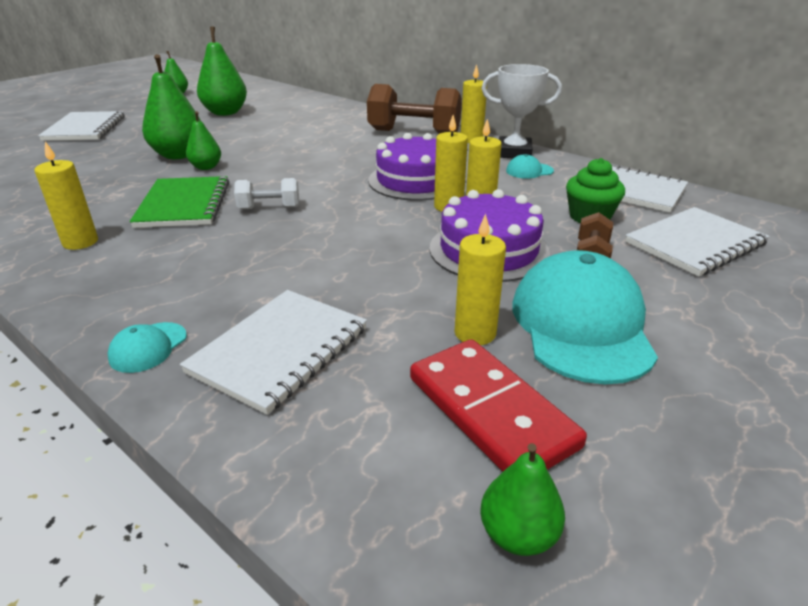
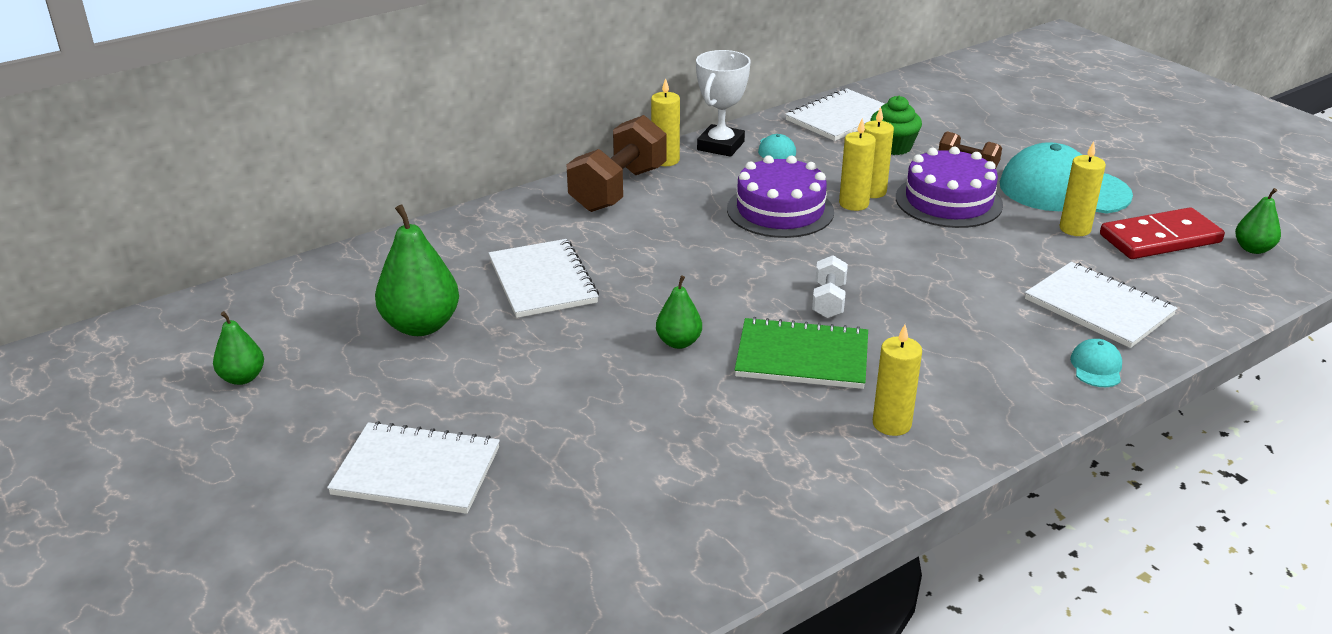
camera: 75 degrees left, 0 degrees up
turquoise cap [108,322,187,373] -> turquoise cap turned 120 degrees counterclockwise [1070,339,1122,387]
green pear [142,54,201,159] -> none
white notebook [625,207,770,277] -> white notebook moved to [489,239,599,318]

